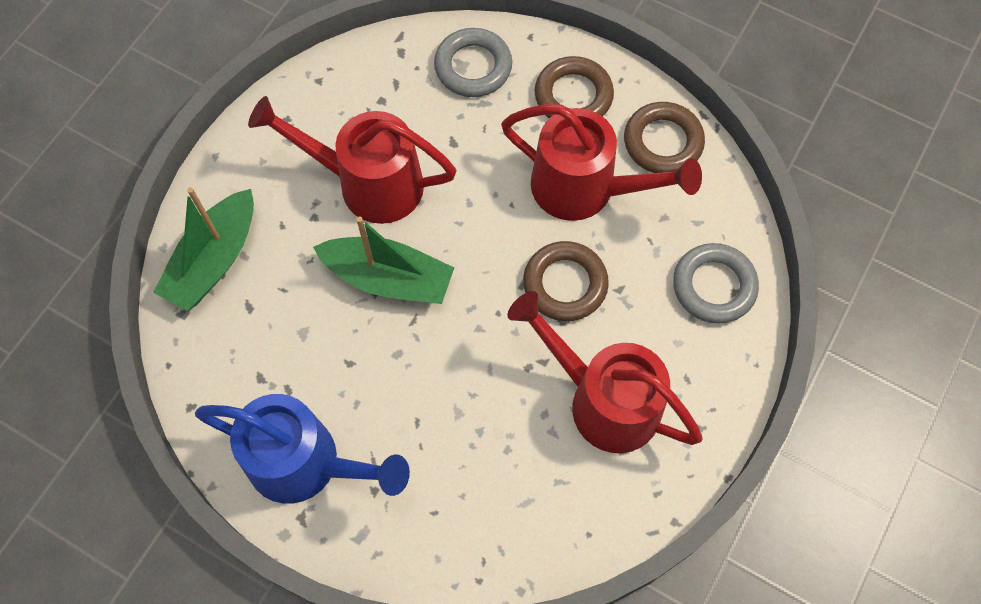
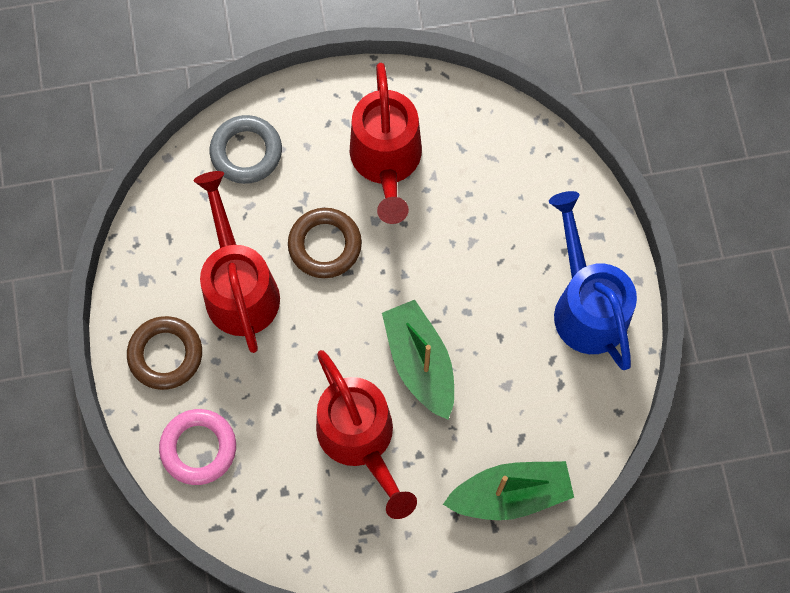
camera: 130 degrees left, 5 degrees up
grey ring [434,28,512,97] -> pink ring [159,409,236,485]
brown ring [624,102,705,173] -> none

